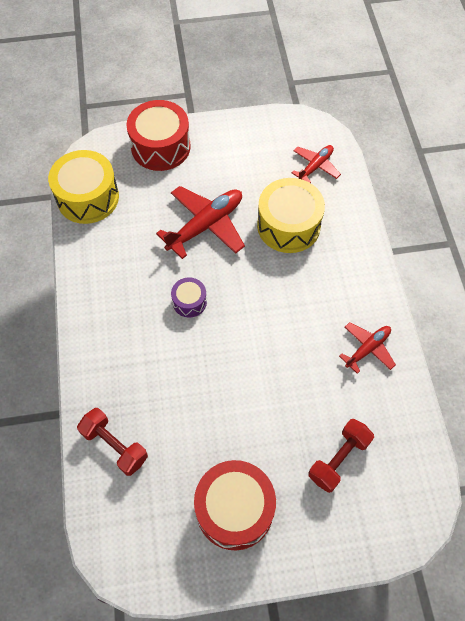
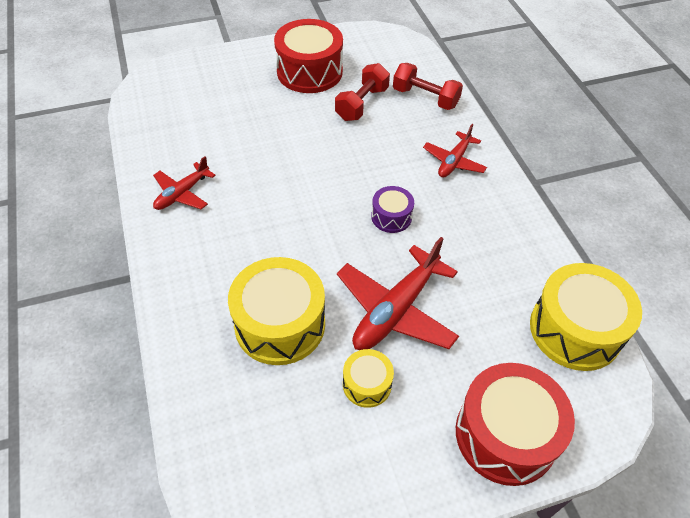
camera: 170 degrees right, 10 degrees down
red plane [292,145,341,183] -> red plane moved to [423,124,487,178]
red dumbbell [308,419,374,493] -> red dumbbell moved to [335,63,390,121]
none -> yellow drum [343,349,394,408]

